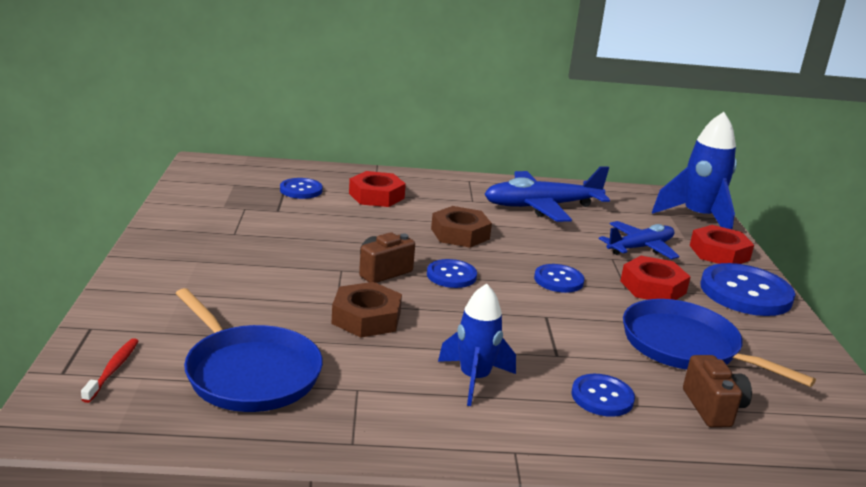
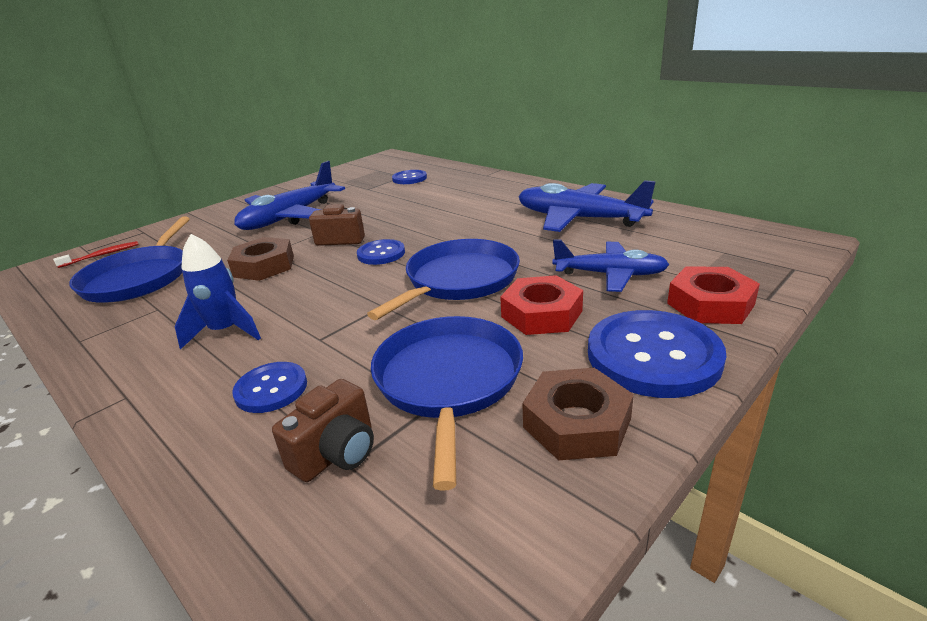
camera: 50 degrees right, 5 degrees up
red nut [349,171,406,207] -> none
brown nut [431,206,492,248] -> brown nut moved to [522,368,634,460]
blue button [534,264,585,293] -> blue pan [367,239,520,320]
blue rocket [652,112,737,229] -> none
none -> blue plane [234,161,345,230]

